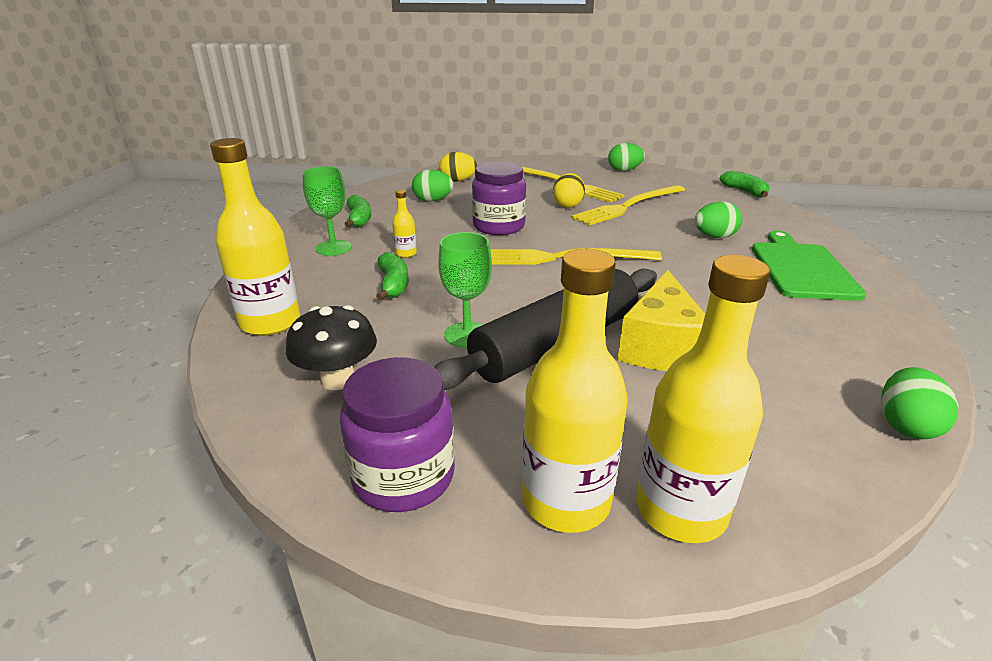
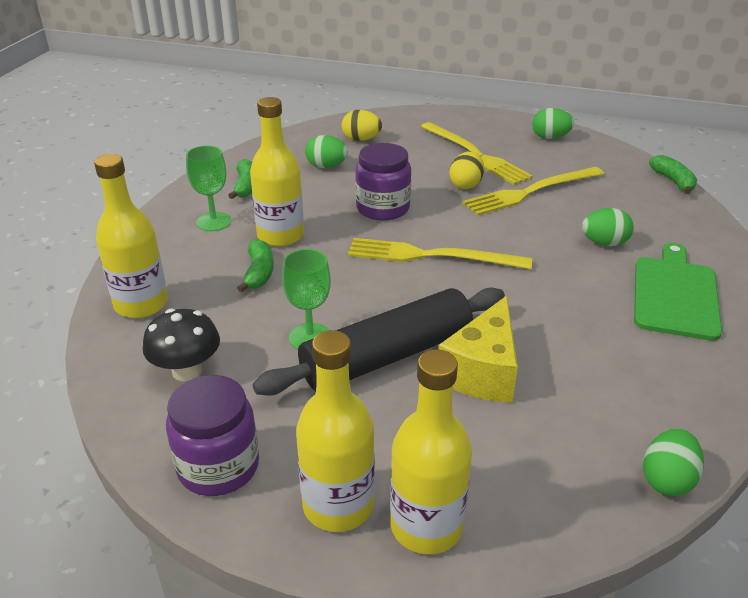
camera: 10 degrees right, 5 degrees up
yellow bottle [392,190,417,258] -> yellow bottle [250,97,304,247], size x2.23

